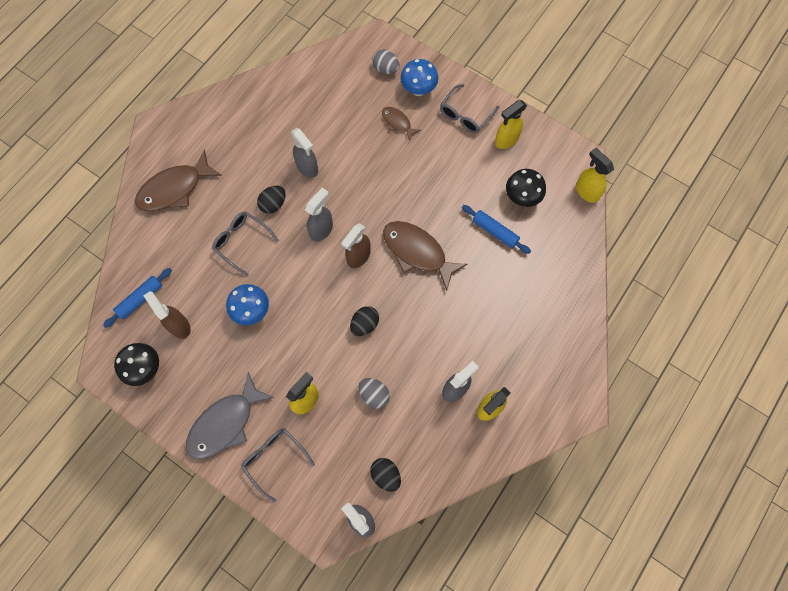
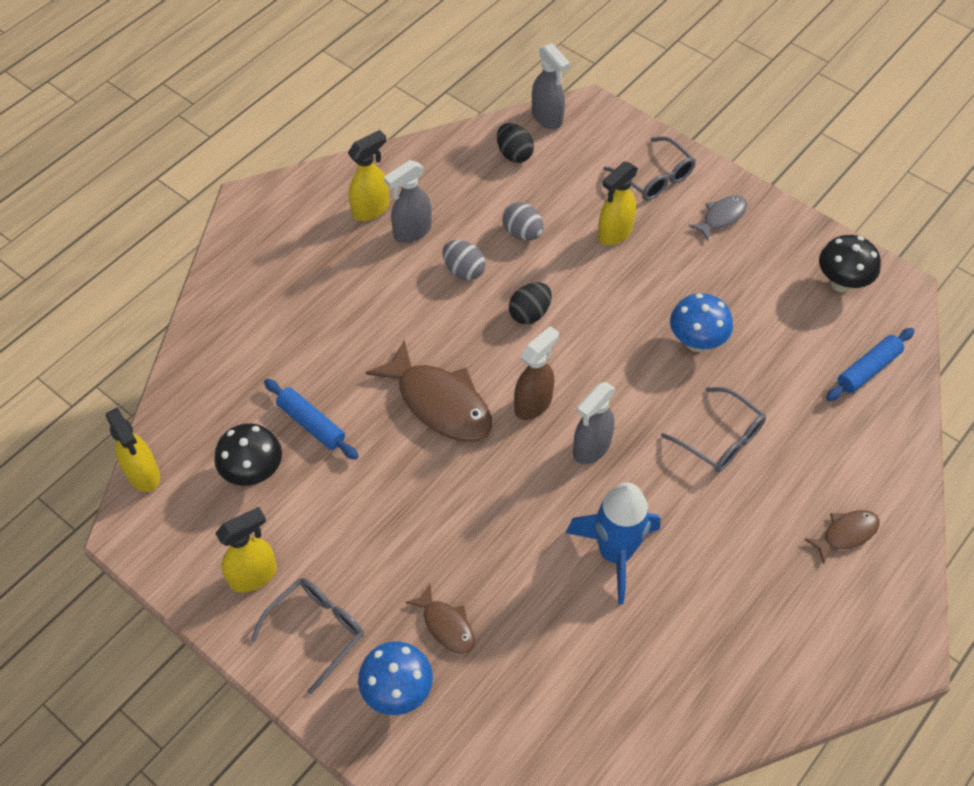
camera: 175 degrees left, 15 degrees down
brown fish [135,150,222,212] -> brown fish [804,510,880,564], size x0.52
brown spray bottle [143,291,191,339] -> none
grey fish [186,372,274,459] -> grey fish [689,196,747,241], size x0.52
black egg [257,186,286,214] -> none
grey spray bottle [291,128,318,178] -> blue rocket [566,482,660,604]
grey egg [372,49,400,74] -> grey egg moved to [442,240,486,280]

